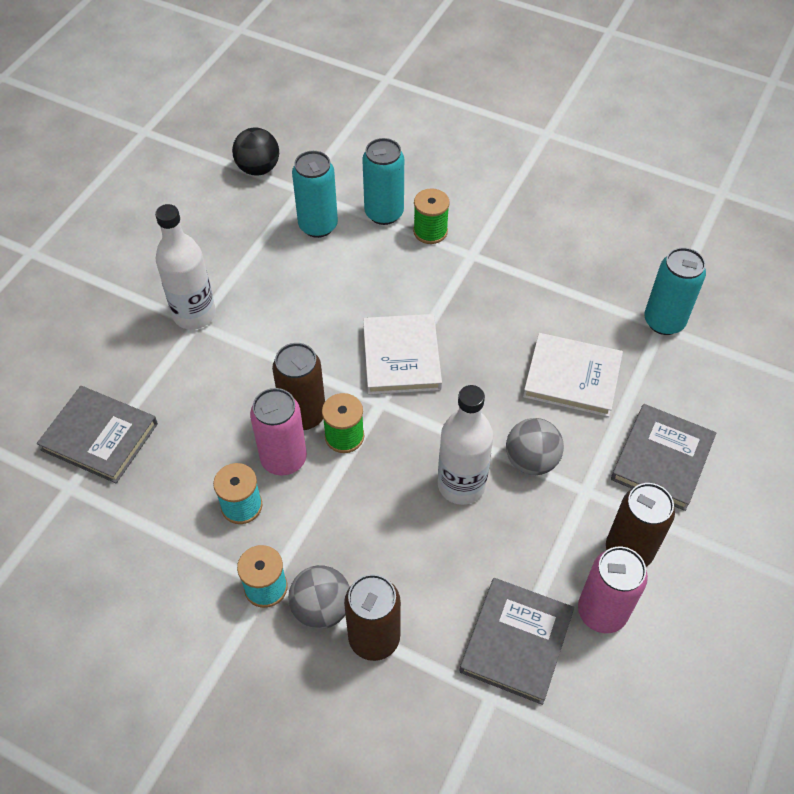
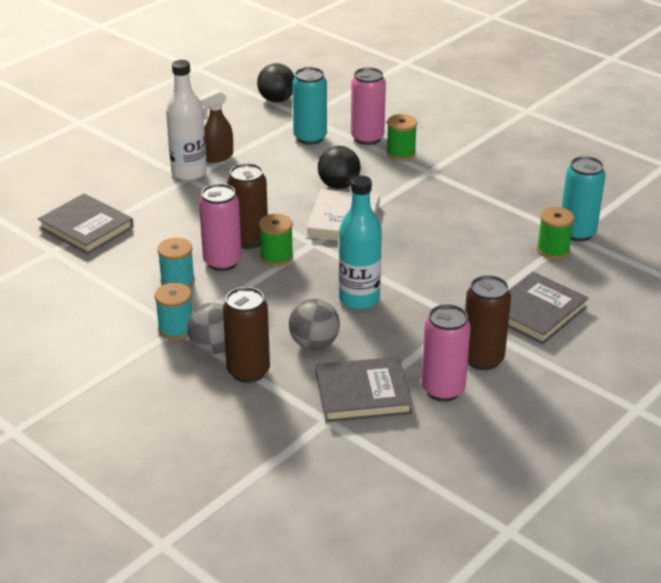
camera: 15 degrees right, 20 degrees down
turquoise can [362,138,404,225] -> pink can [351,67,386,145]
white bottle [438,385,493,505] -> turquoise bottle [339,176,382,310]
grey book [460,578,574,705] -> grey book turned 45 degrees clockwise [316,357,413,423]
grey ball [506,418,564,475] -> grey ball moved to [289,299,340,350]
white book [523,333,623,417] -> none
none -> brown spray bottle [198,89,233,163]
none -> black ball [318,146,361,189]
none -> green spool [537,207,575,259]

